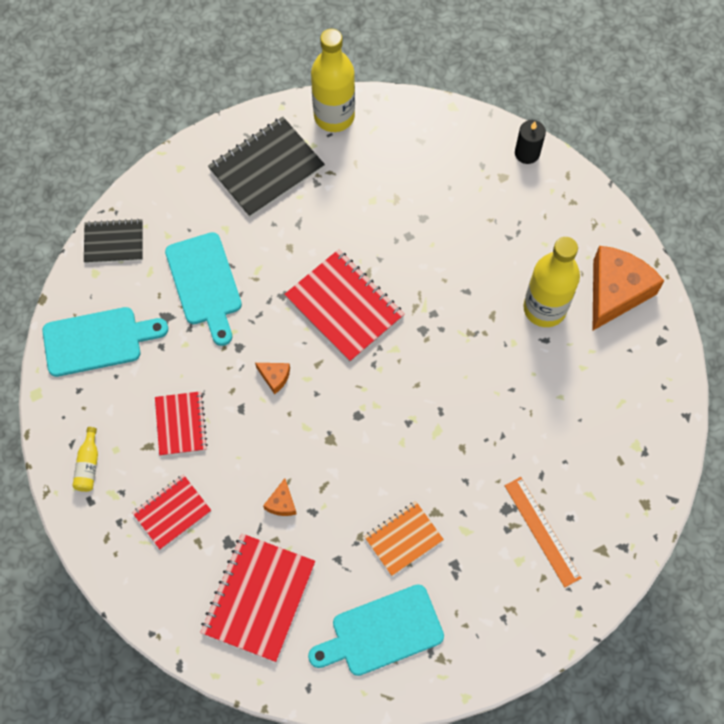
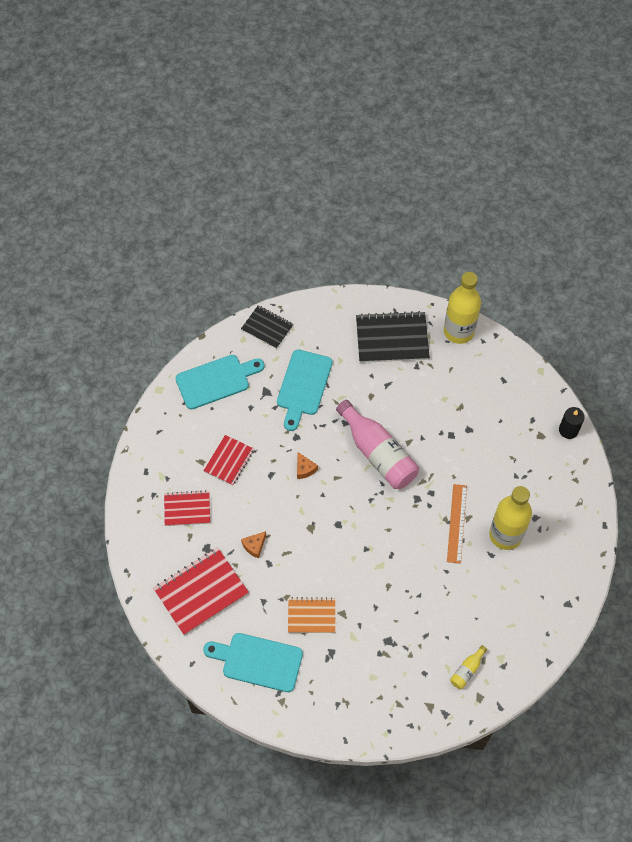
camera: 35 degrees right, 5 degrees down
turquoise cutting board [42,307,168,377] -> turquoise cutting board turned 45 degrees counterclockwise [175,355,265,409]
yellow bottle [72,427,98,492] -> yellow bottle moved to [450,645,487,689]
red notebook [284,249,405,362] -> pink bottle [336,400,419,489]
orange ruler [505,477,581,587] -> orange ruler moved to [447,484,467,564]
orange cheese [593,246,664,330] -> none

